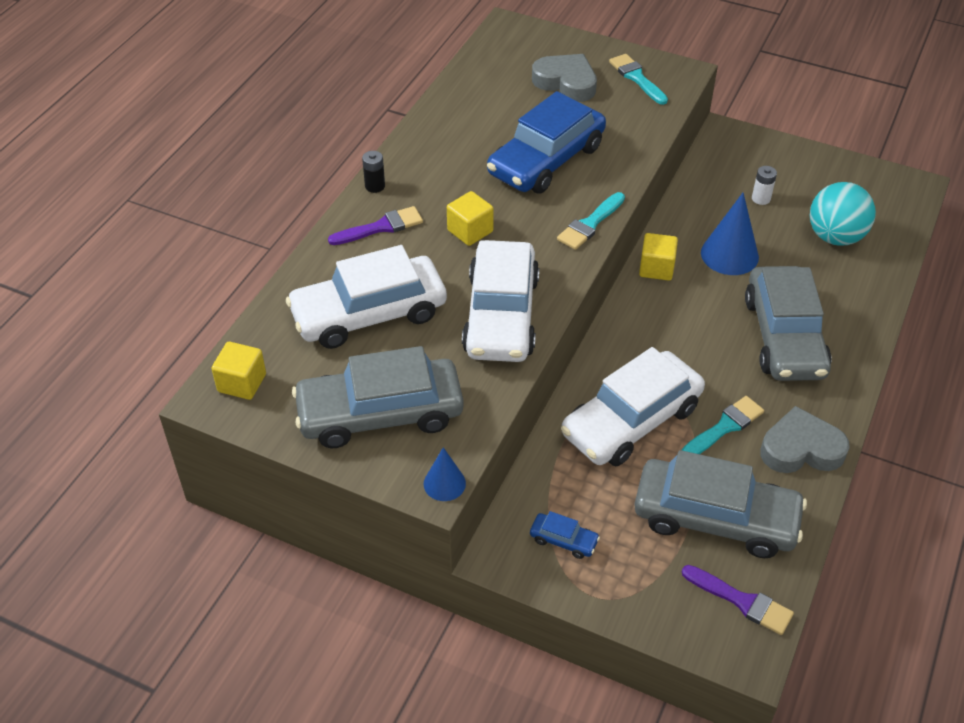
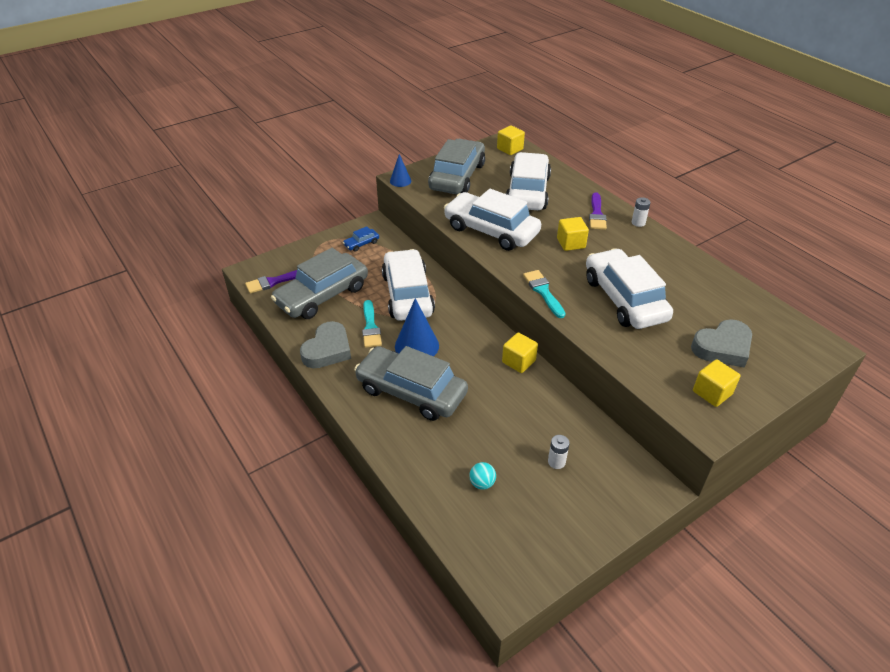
camera: 120 degrees right, 5 degrees down
black battery [362,151,385,193] -> white battery [632,197,651,227]
blue car [487,91,606,193] -> white car [586,248,673,329]
turquoise brush [609,54,668,105] -> yellow cube [693,359,741,407]
blue cone [701,193,759,275] -> blue cone moved to [395,298,439,356]
turquoise ball [810,182,876,246] -> turquoise ball [469,462,496,490], size x0.46

